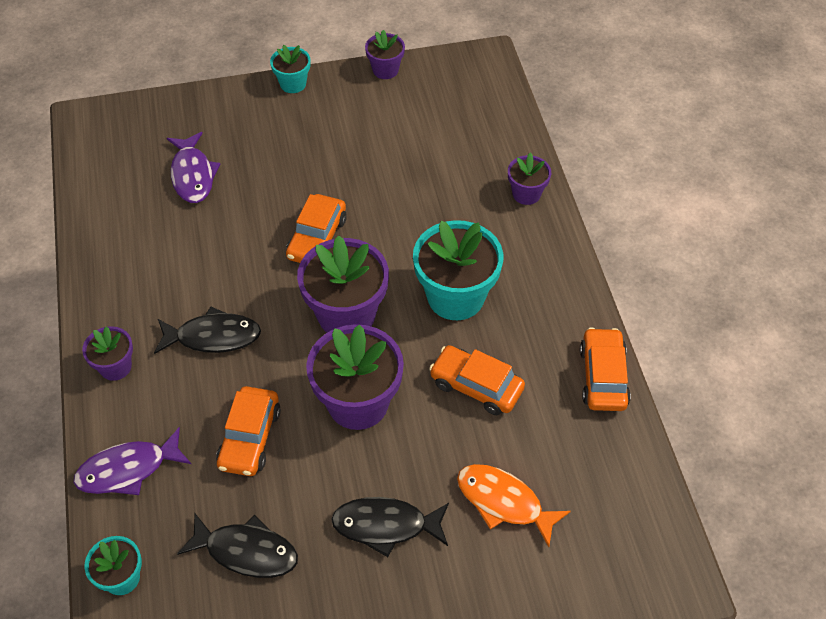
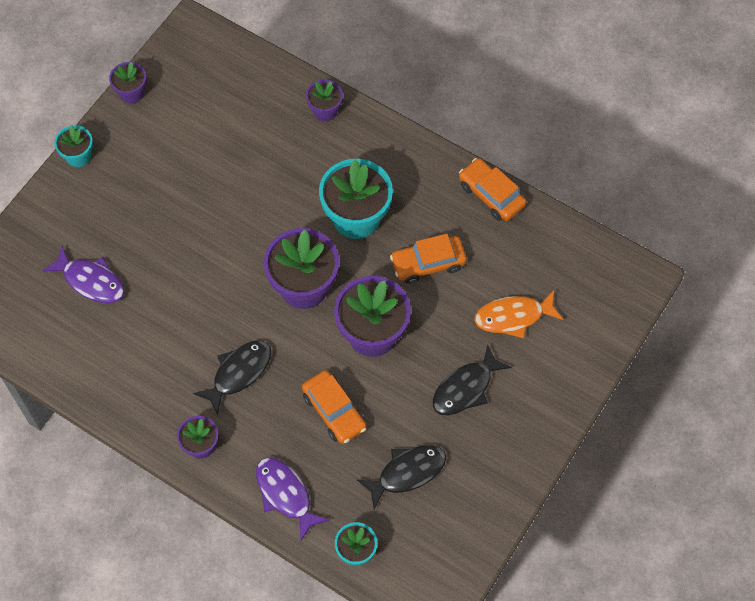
camera: 45 degrees left, 10 degrees up
purple fish [73,427,191,495] -> purple fish turned 120 degrees clockwise [256,457,330,540]
orange car [286,194,347,263] -> none

